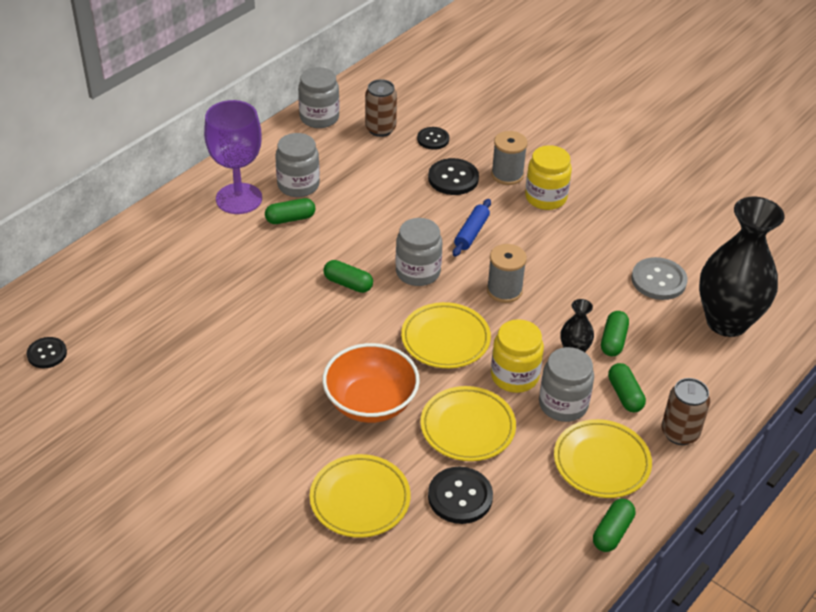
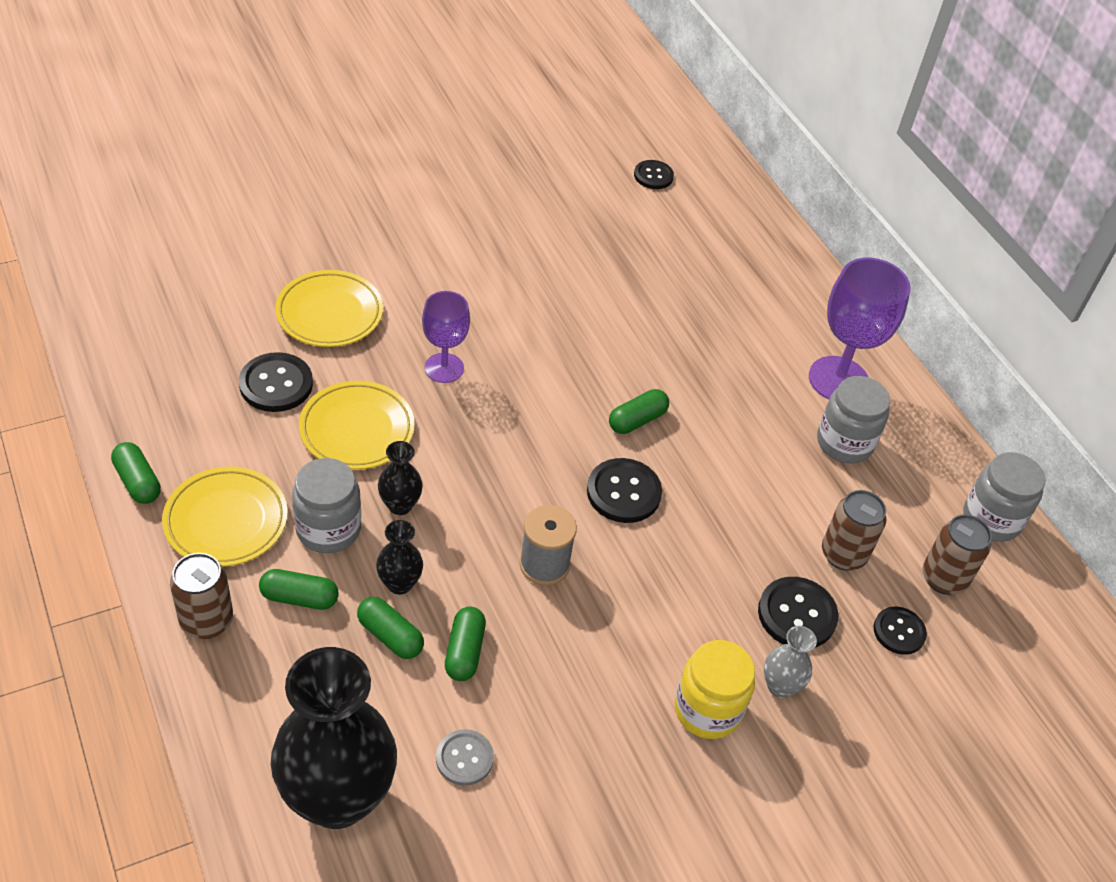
camera: 110 degrees right, 5 degrees up
green capsule [265,198,315,224] -> green capsule moved to [445,606,486,681]
orange bowl [322,343,420,423] -> purple goblet [422,291,470,383]
grey jar [395,218,442,286] -> black button [587,458,662,523]
yellow plate [401,302,491,368] -> none
blue rolling pin [453,199,491,257] -> none
grey spool [491,131,528,185] -> grey vase [764,626,817,698]
yellow jar [491,319,544,393] -> black vase [378,441,423,515]
grey button [632,257,687,300] -> grey button [436,729,494,786], size x0.66
none -> brown can [822,490,886,571]

